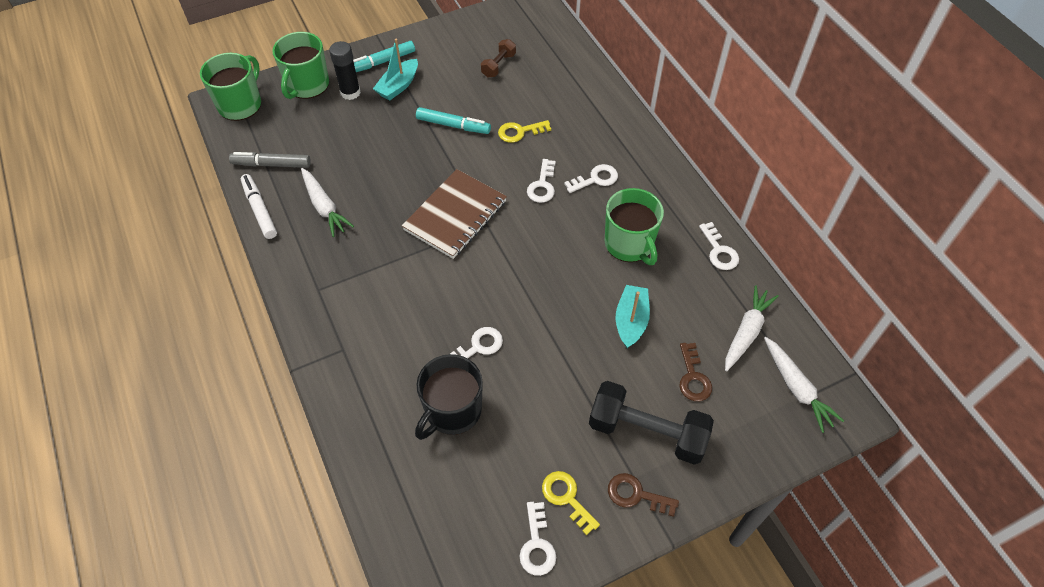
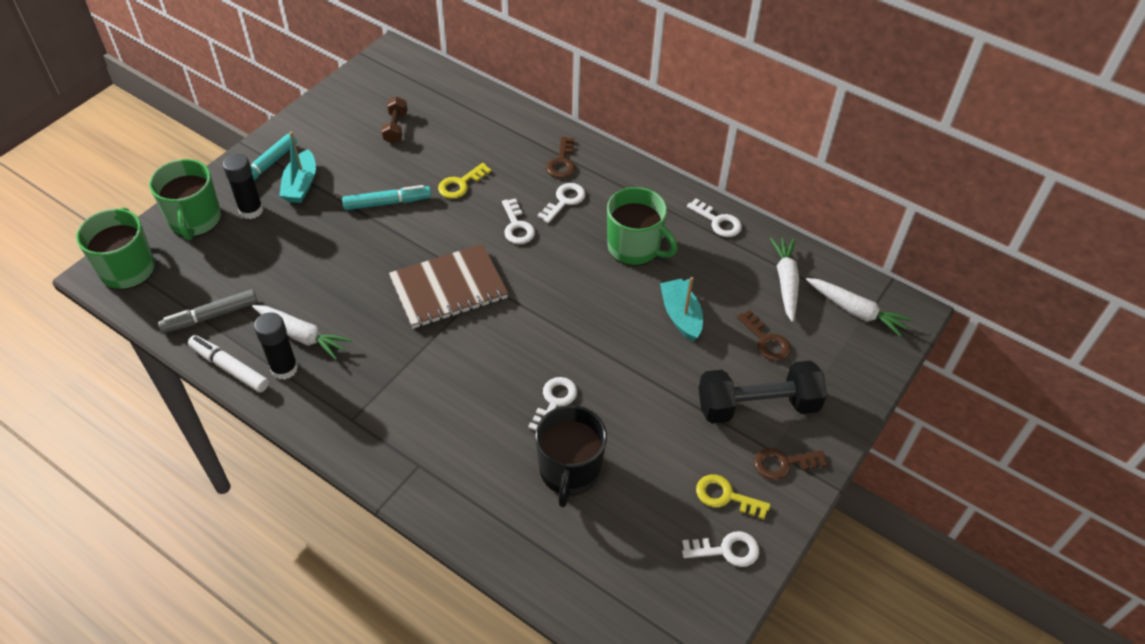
camera: 30 degrees left, 5 degrees down
brown notebook [402,169,507,259] -> brown notebook turned 60 degrees clockwise [389,244,508,329]
white key [520,502,556,576] -> white key turned 60 degrees counterclockwise [682,531,759,567]
none -> black glue stick [254,312,298,380]
none -> brown key [546,137,575,178]

